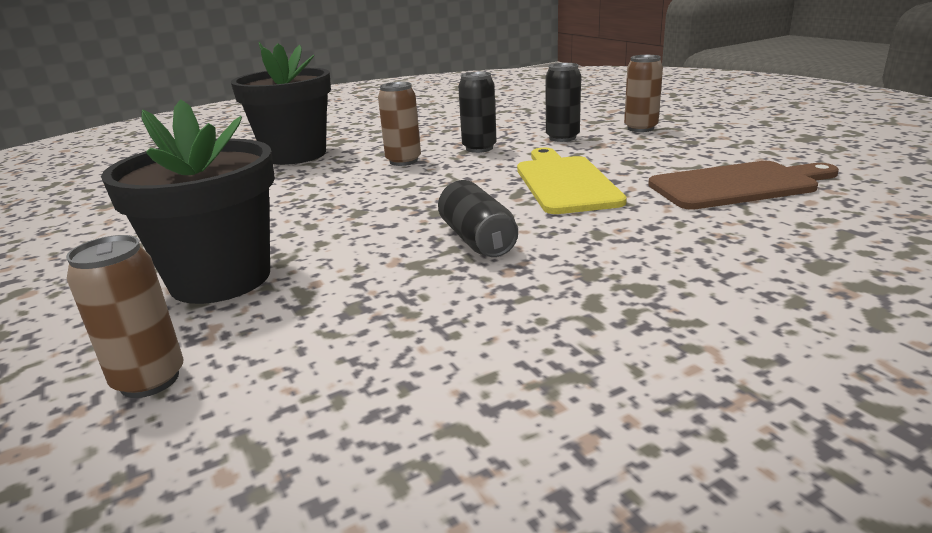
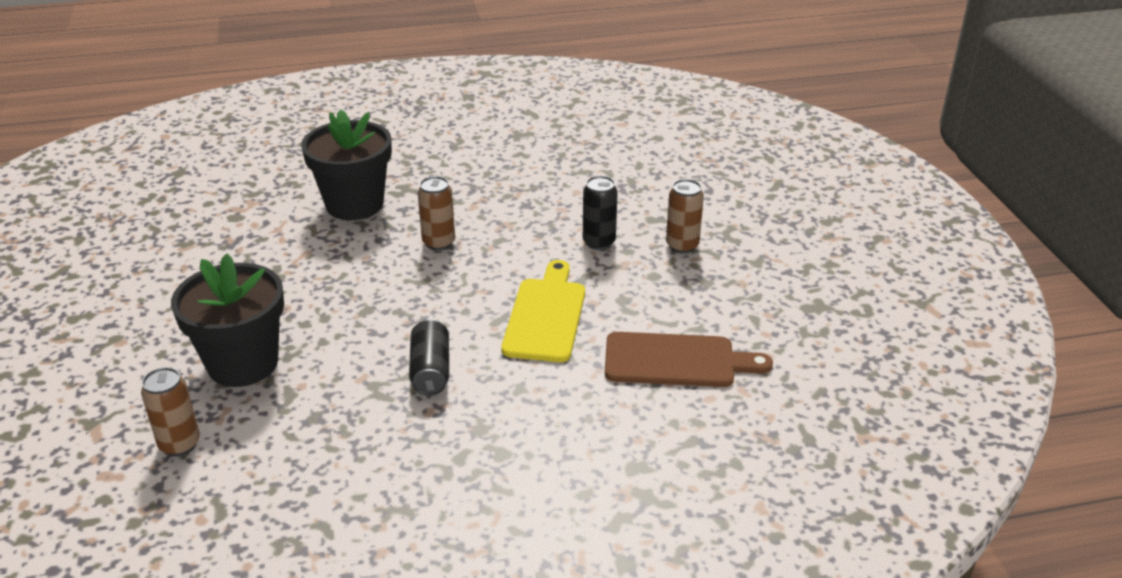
camera: 15 degrees right, 10 degrees up
black can [458,72,497,153] -> none

